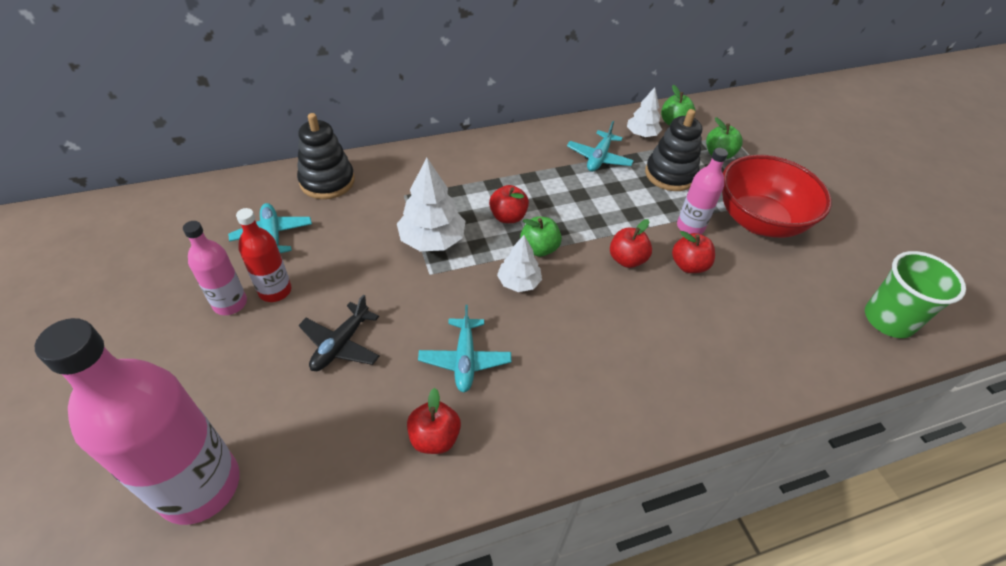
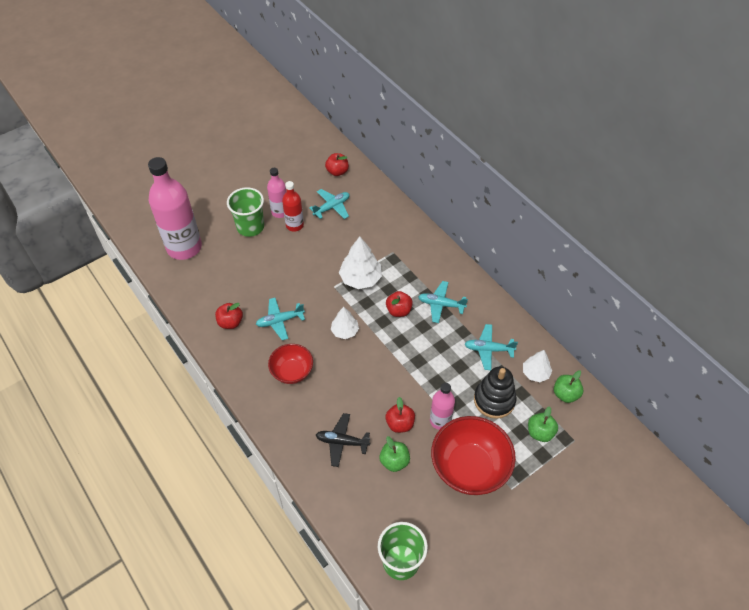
camera: 75 degrees right, 5 degrees up
black stacking toy [297,113,355,199] -> none
black plane [298,294,380,371] -> black plane moved to [316,413,370,467]
green apple [520,217,562,257] -> green apple moved to [379,436,410,472]
red apple [610,219,652,268] -> red apple moved to [325,153,349,176]
none -> green cup [227,187,264,237]
none -> red bowl [268,344,313,384]
none -> turquoise plane [418,281,468,323]

